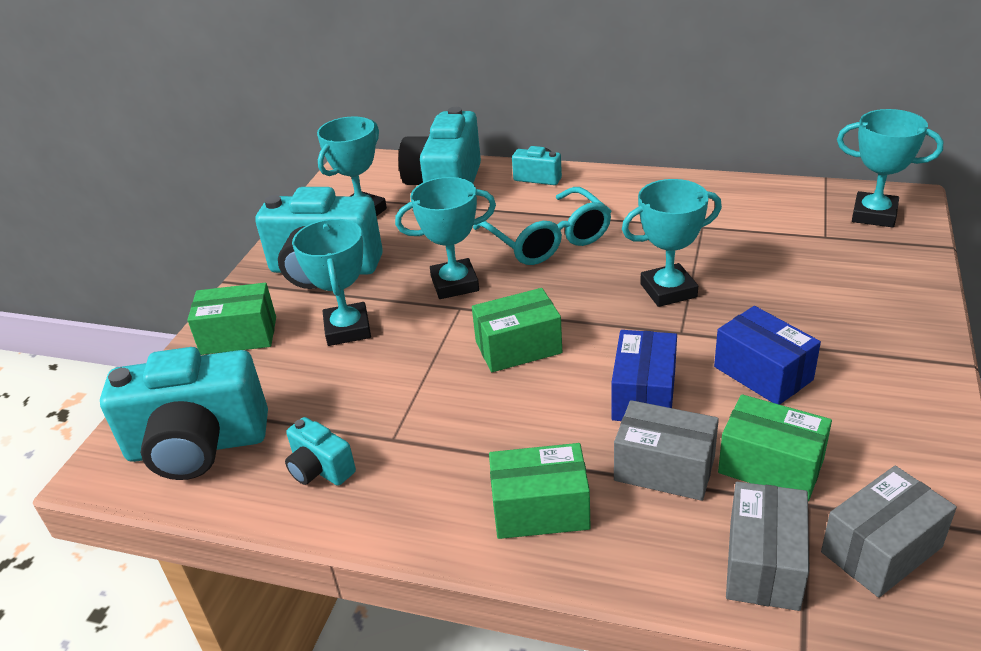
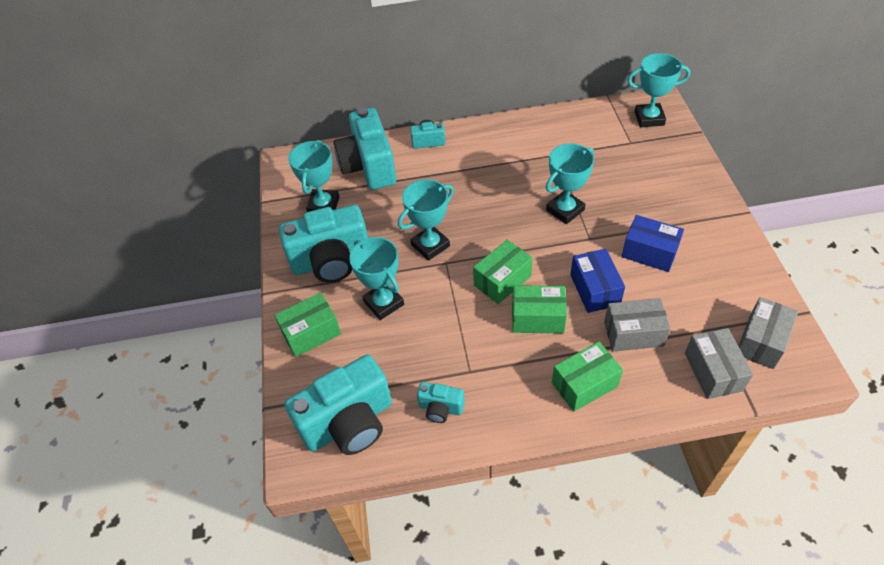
camera: 25 degrees left, 15 degrees up
turquoise glasses [473,187,611,265] -> none
green box [718,394,832,501] -> green box moved to [512,285,567,333]

